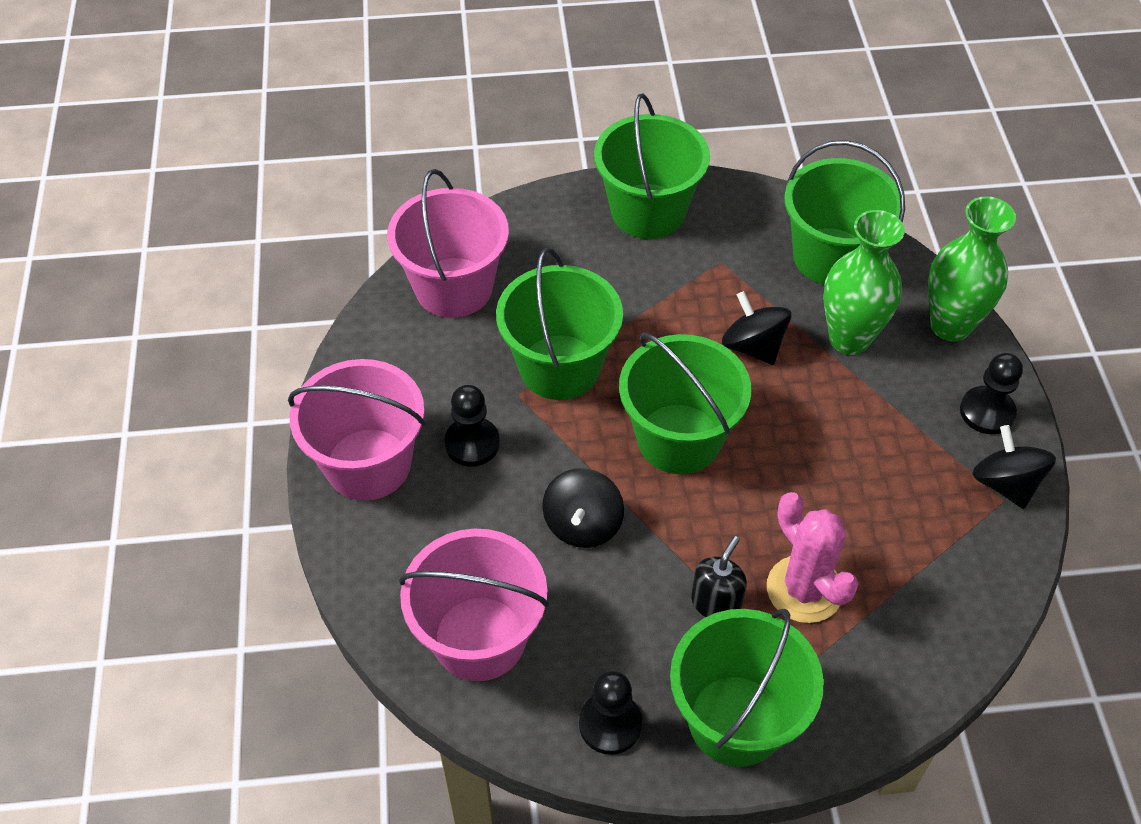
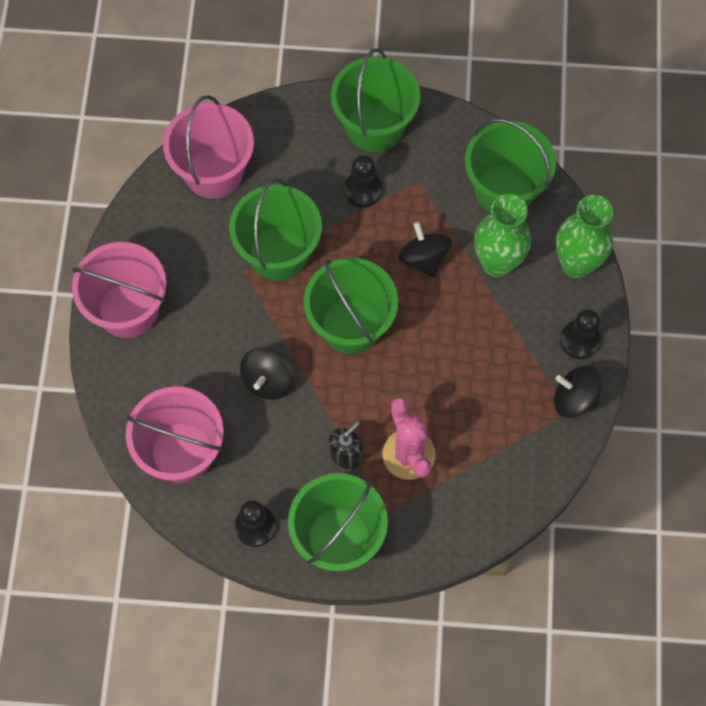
camera: 10 degrees right, 15 degrees up
black pawn [444,385,500,467] -> black pawn moved to [344,155,382,208]
black spinning top [972,425,1056,509] -> black spinning top turned 60 degrees counterclockwise [554,366,601,418]

